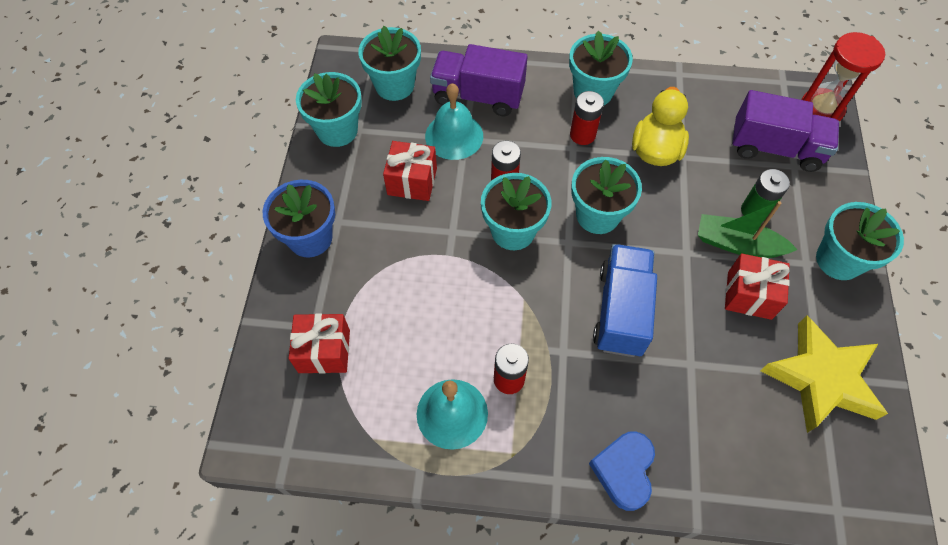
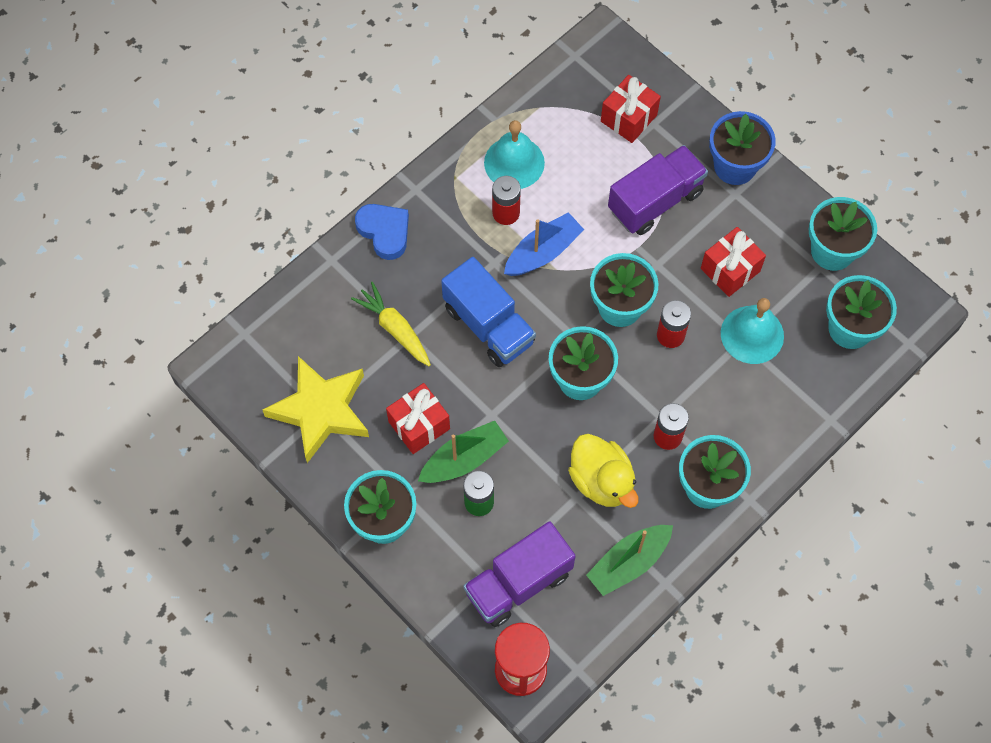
camera: 130 degrees right, 5 degrees up
purple truck [430,44,528,116] -> purple truck moved to [608,145,708,235]
none -> yellow carrot [351,282,431,366]
none -> blue boat [504,212,584,276]
none -> green boat [586,525,673,596]

